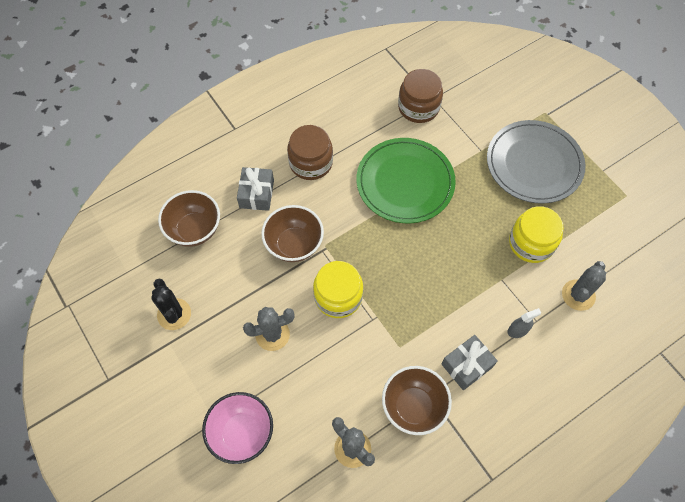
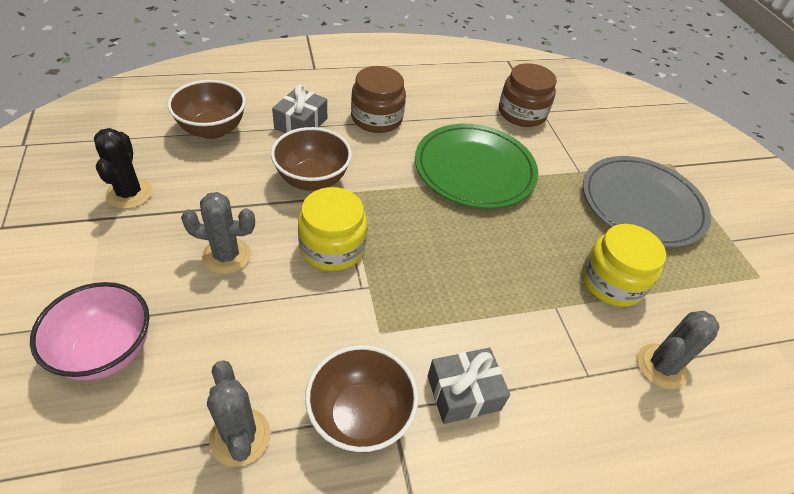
camera: 15 degrees right, 15 degrees down
grey spray bottle [508,308,541,338] -> none

